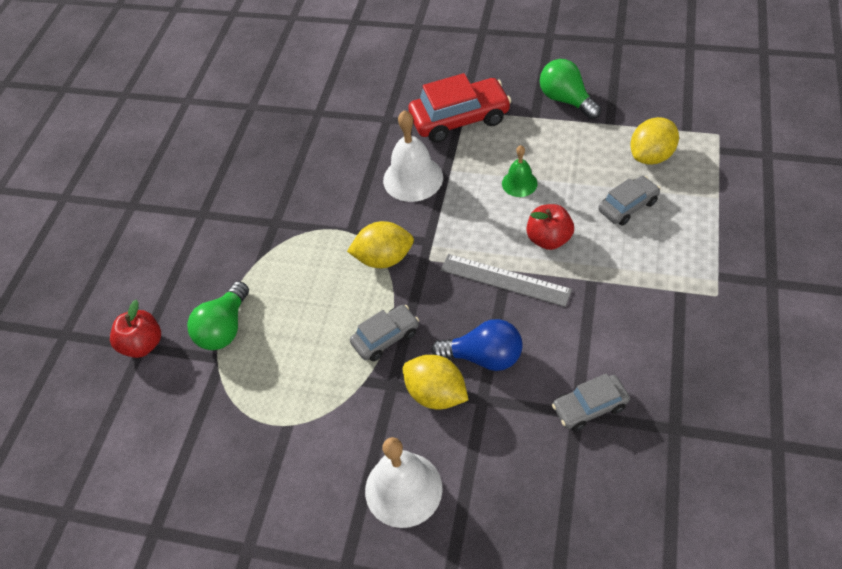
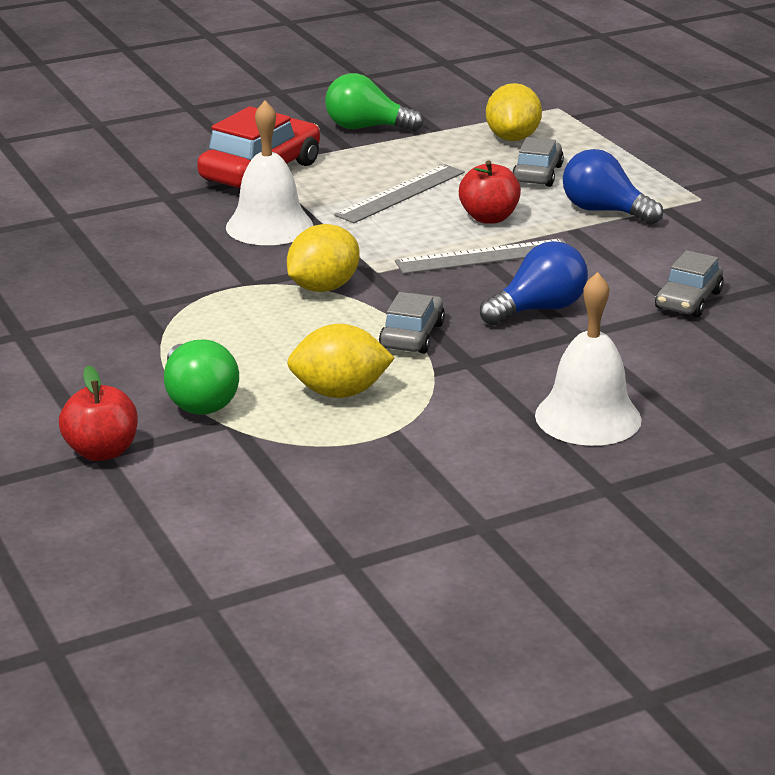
camera: 45 degrees left, 25 degrees down
yellow lemon [403,355,468,410] -> yellow lemon moved to [287,324,395,398]
green bell [502,145,538,197] -> grey ruler [334,164,465,223]
none -> blue light bulb [563,149,663,225]

